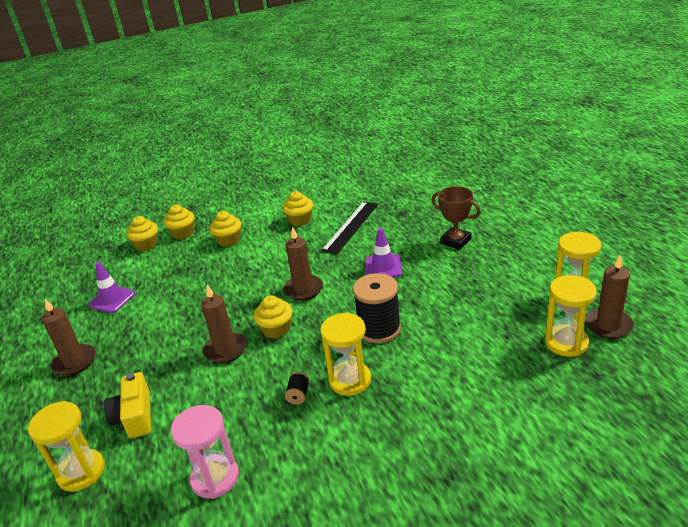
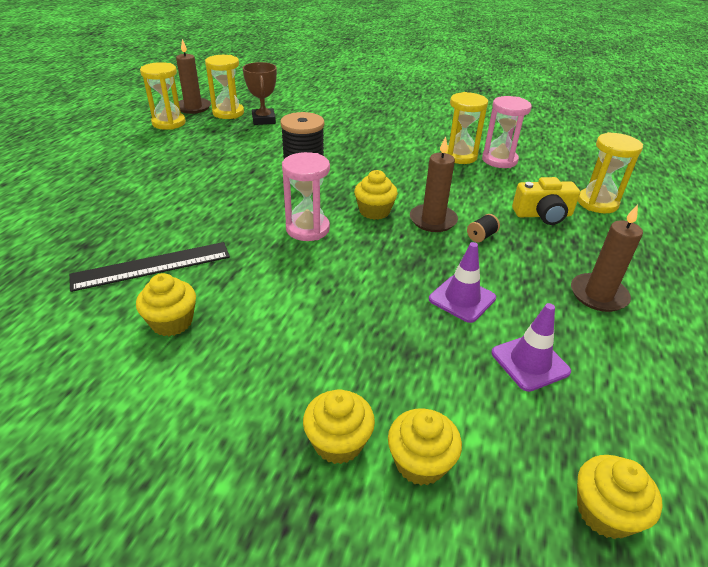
camera: 145 degrees left, 5 degrees up
yellow camera [104,372,151,438] -> yellow camera turned 60 degrees clockwise [512,177,580,225]
yellow cupcake [210,211,241,247] -> yellow cupcake moved to [577,455,663,539]
brown candle [283,227,323,301] -> pink hourglass [282,152,330,241]
black spool [285,372,309,404] -> black spool moved to [467,214,500,242]
yellow hourglass [320,312,371,396] -> yellow hourglass moved to [445,92,488,164]
purple traffic cone [365,228,402,277] -> purple traffic cone moved to [429,242,496,323]
brown trophy [432,186,481,250] -> brown trophy moved to [243,62,277,125]

